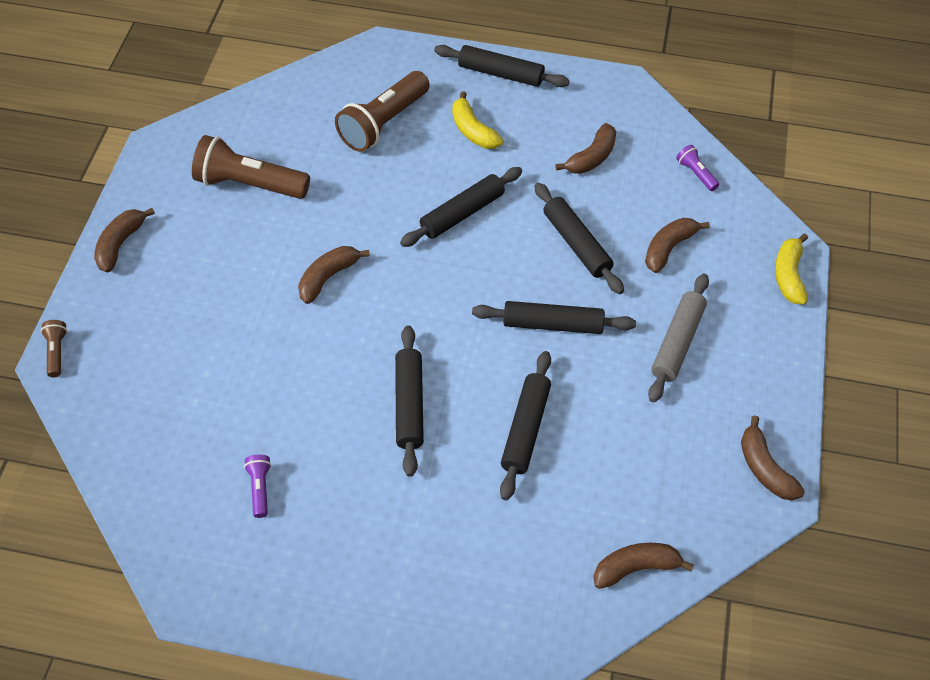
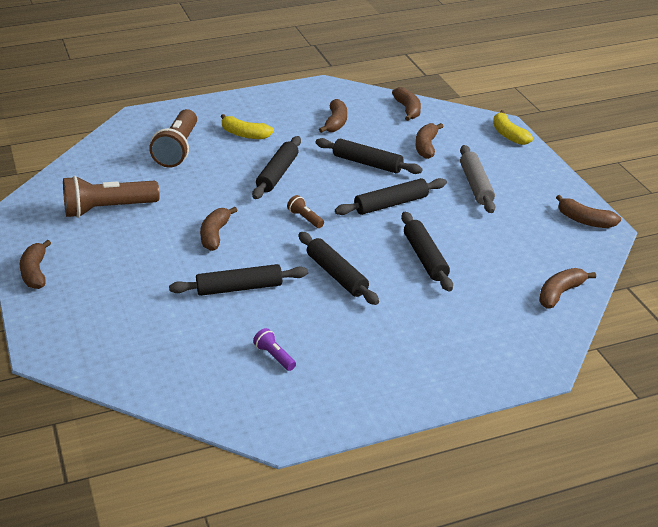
camera: 30 degrees left, 20 degrees down
brown flashlight [41,320,67,377] -> brown flashlight moved to [287,195,324,228]
black rolling pin [434,45,569,87] -> black rolling pin moved to [169,264,308,296]
purple flashlight [676,145,719,191] -> brown banana [392,87,421,121]

